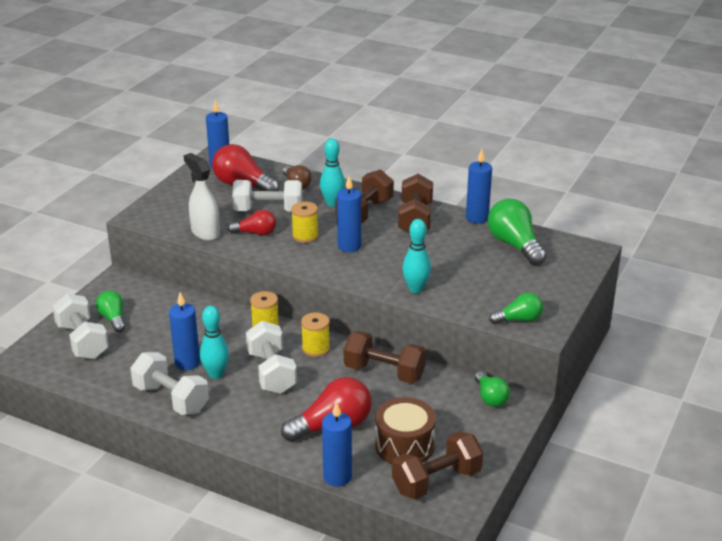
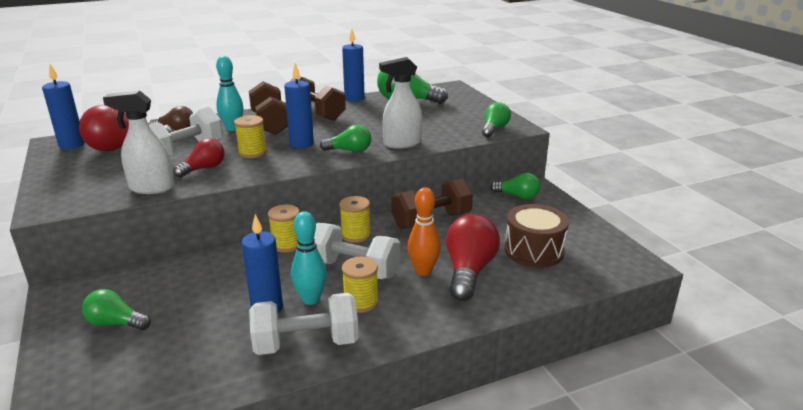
camera: 50 degrees left, 5 degrees down
white dumbbell [52,293,109,359] -> none
blue candle [322,401,352,487] -> none
brown dumbbell [392,431,483,499] -> none
turquoise bowling pin [403,219,431,293] -> white spray bottle [379,57,422,149]
none -> green light bulb [320,124,371,152]
none -> yellow spool [342,257,379,313]
none -> orange bowling pin [407,187,441,276]

